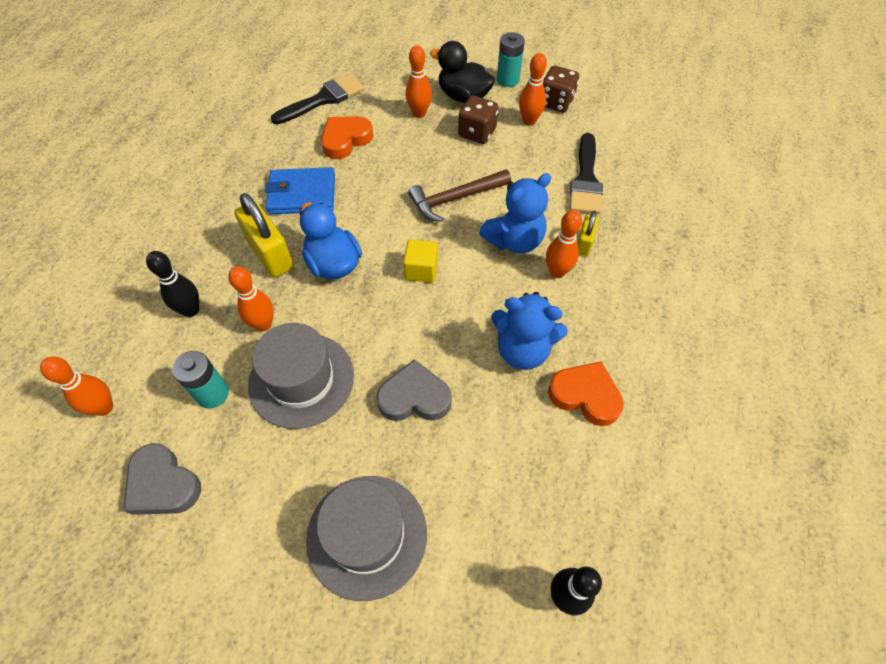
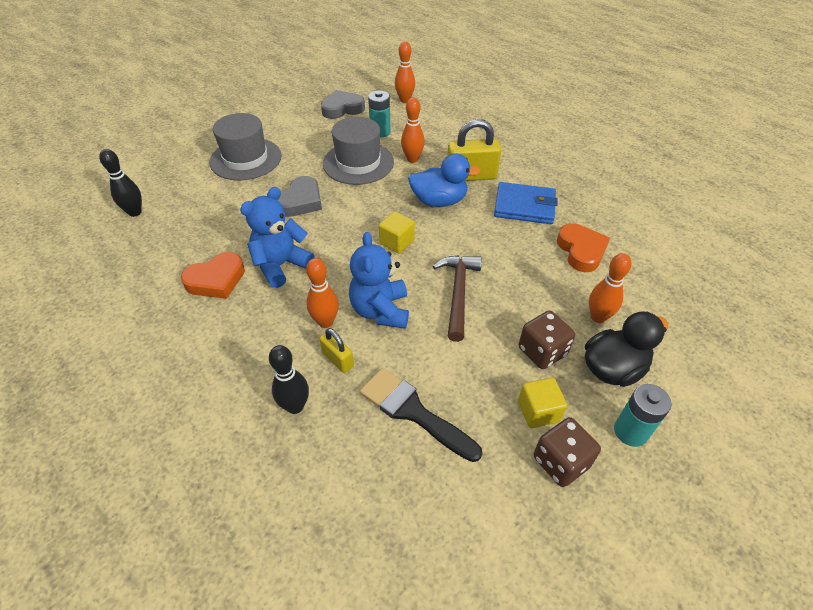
camera: 120 degrees right, 10 degrees down
black bowling pin [146,251,199,317] -> black bowling pin moved to [269,345,309,414]
blue wallet [265,167,335,214] -> blue wallet turned 75 degrees clockwise [494,182,558,224]
black brush [271,73,364,125] -> none
orange bowling pin [519,53,547,126] -> yellow cube [518,378,567,428]

